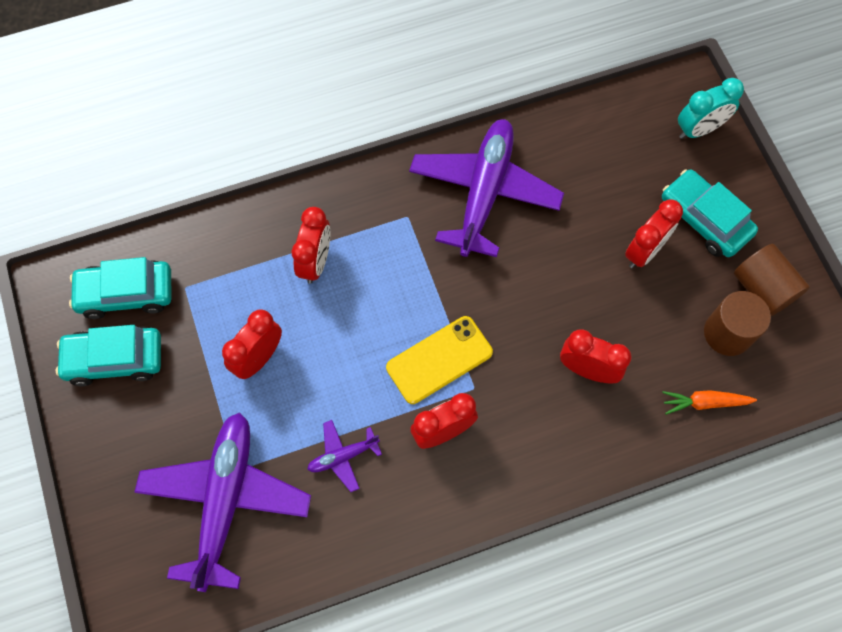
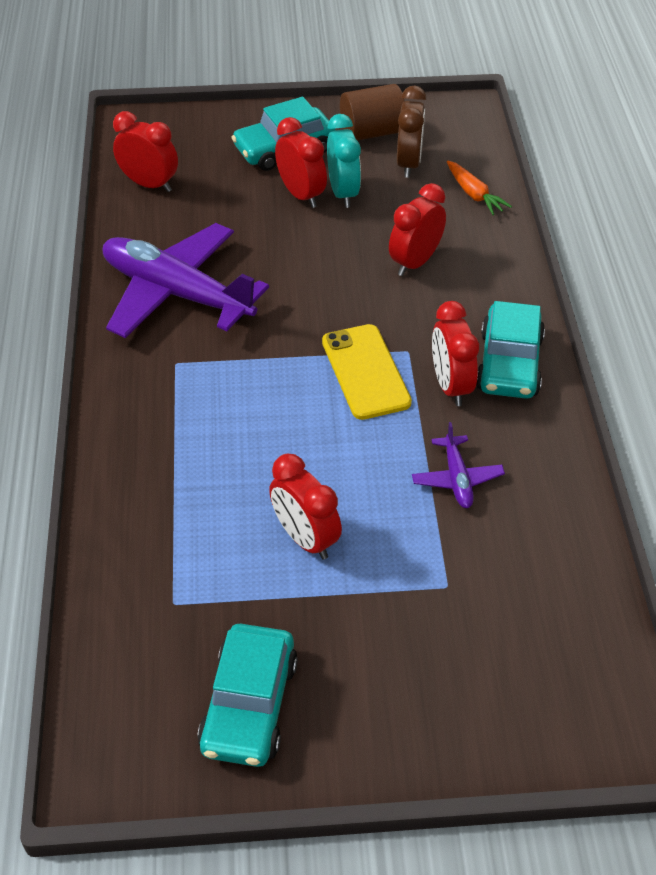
camera: 75 degrees left, 20 degrees down
turquoise car [69,257,172,319] -> turquoise car moved to [477,301,545,399]
purple plane [134,412,311,592] -> none
red clock [292,207,330,284] -> red clock moved to [113,111,178,192]
orange carrot [662,390,757,415] -> orange carrot turned 45 degrees counterclockwise [447,161,512,215]
turquoise clock [678,78,744,139] -> turquoise clock moved to [327,114,361,208]
brown cylinder [704,291,771,356] -> brown clock [397,86,426,178]

